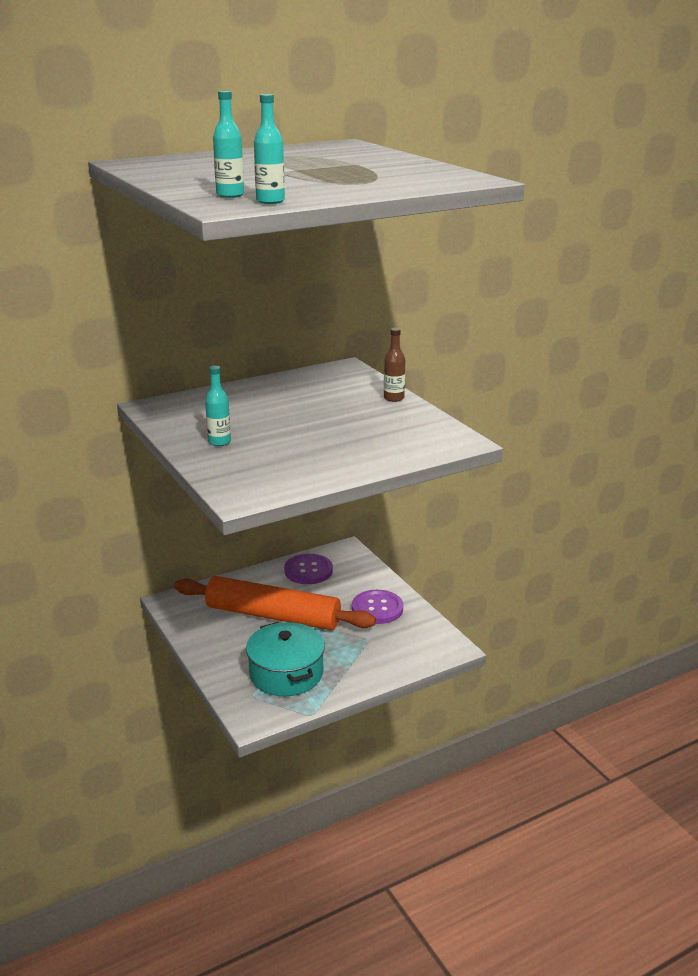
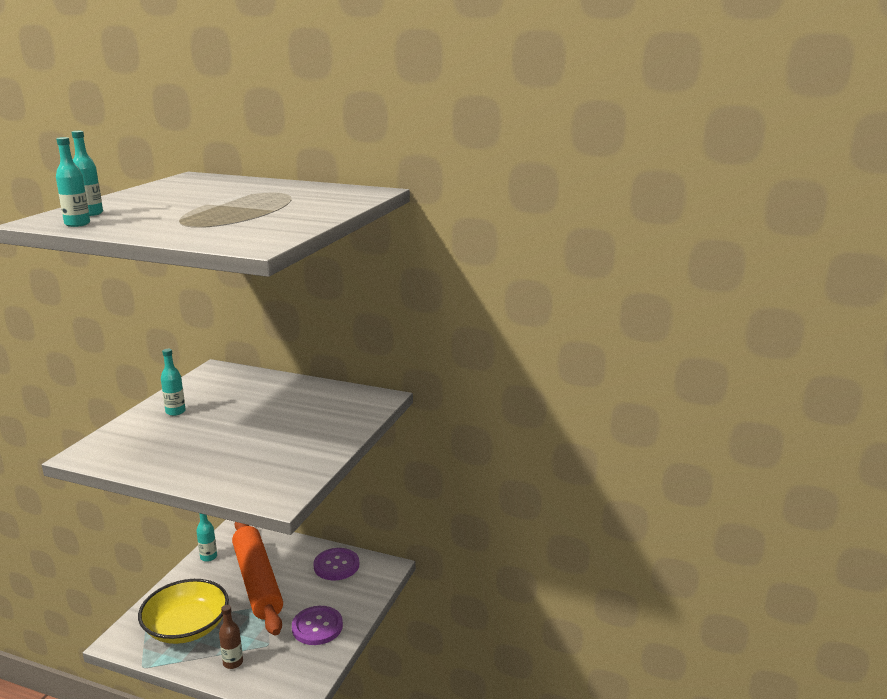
camera: 50 degrees right, 5 degrees down
turquoise pot [246,622,325,696] -> yellow bowl [138,579,229,644]
brown bottle [384,328,405,402] -> brown bottle moved to [219,605,243,669]
none -> turquoise bottle [196,513,217,562]

